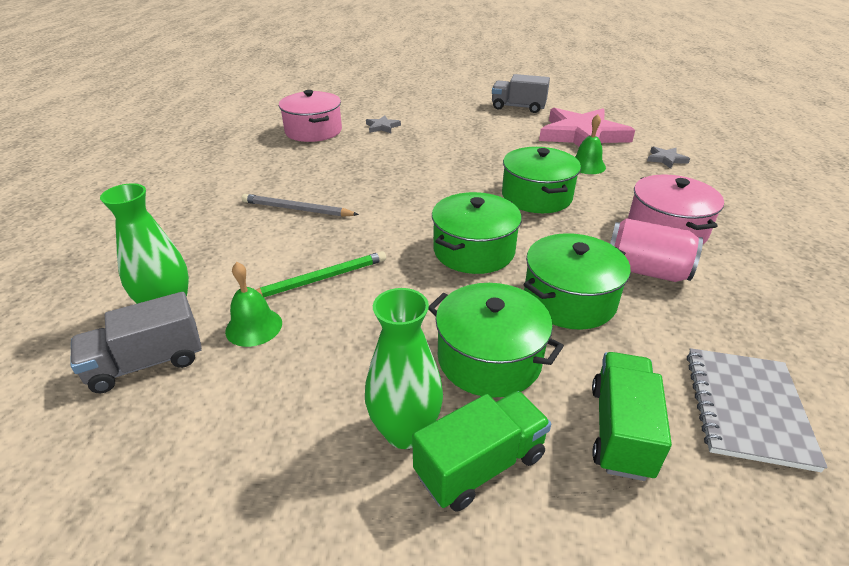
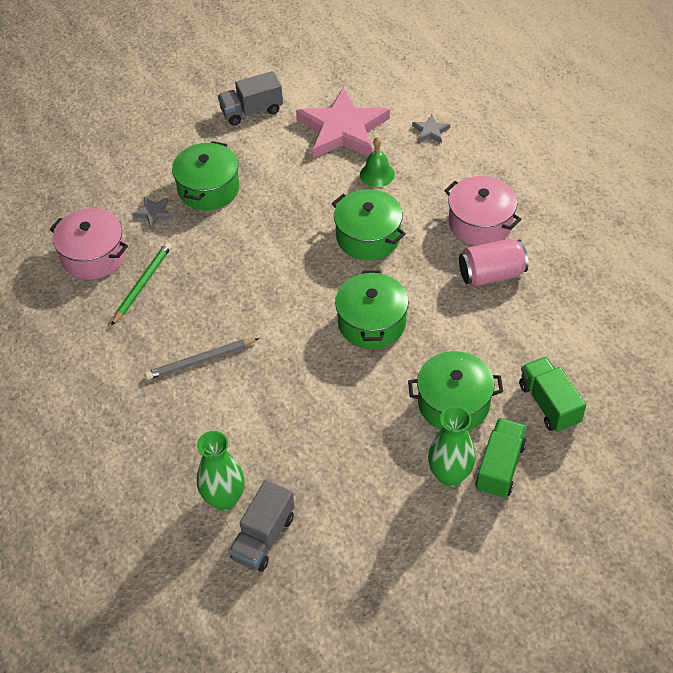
camera: 35 degrees left, 15 degrees up
green bell [225,262,282,347] -> none
green pencil [256,251,386,297] -> green pencil moved to [111,242,172,326]
green pot [523,233,631,330] -> green pot moved to [172,141,239,210]
grey notebook [687,348,828,472] -> none

